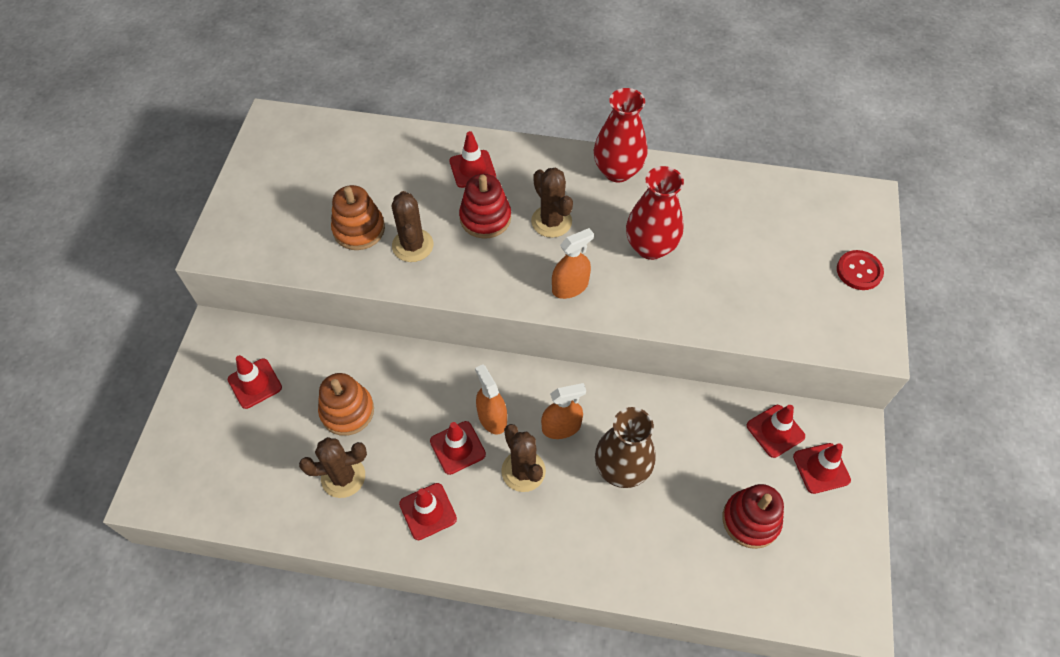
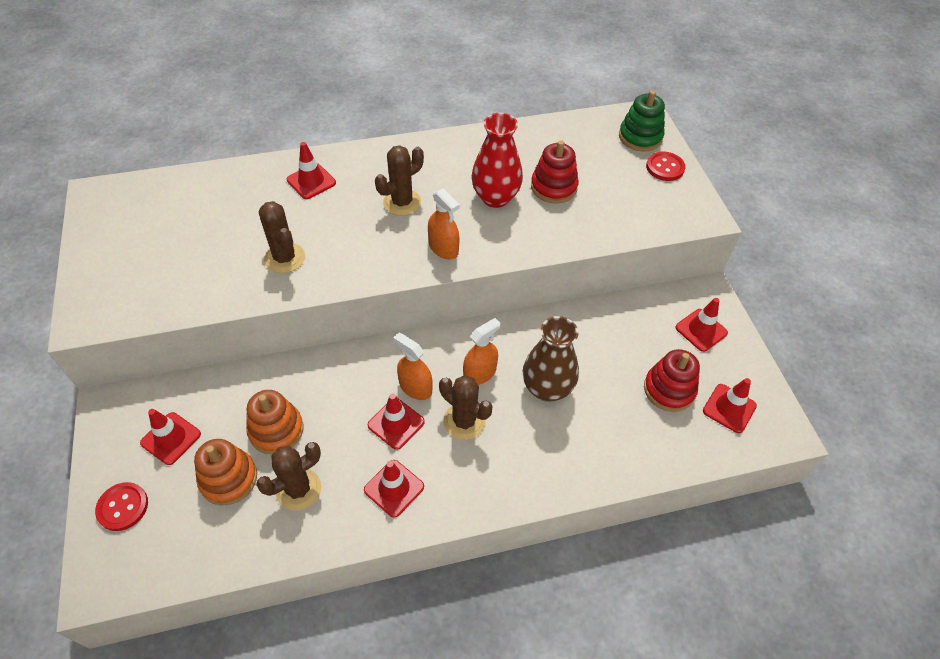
camera: 25 degrees left, 5 degrees down
orange stacking toy [331,185,385,250] -> orange stacking toy moved to [194,439,257,505]
red stacking toy [459,174,511,239] -> red stacking toy moved to [531,140,579,203]
brown cactus [531,168,573,238] -> brown cactus turned 75 degrees counterclockwise [375,145,424,216]
orange spray bottle [552,228,594,299] -> orange spray bottle turned 105 degrees clockwise [428,188,459,260]
red vase [594,88,647,182] -> none
red traffic cone [747,405,805,458] -> red traffic cone moved to [703,378,757,433]
none -> red button [95,482,148,531]
none -> green stacking toy [619,90,665,152]

